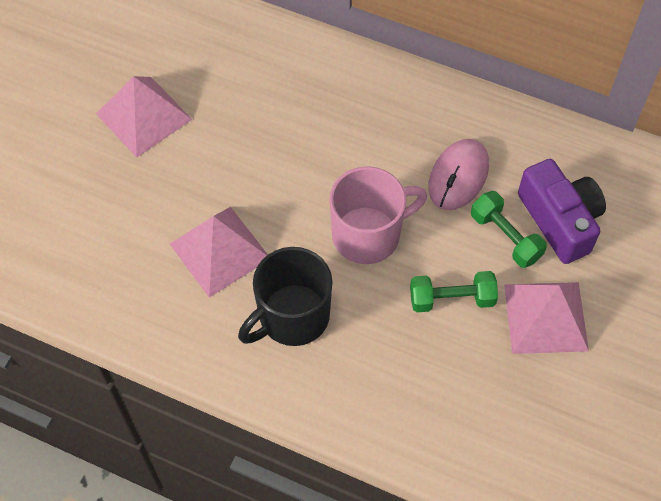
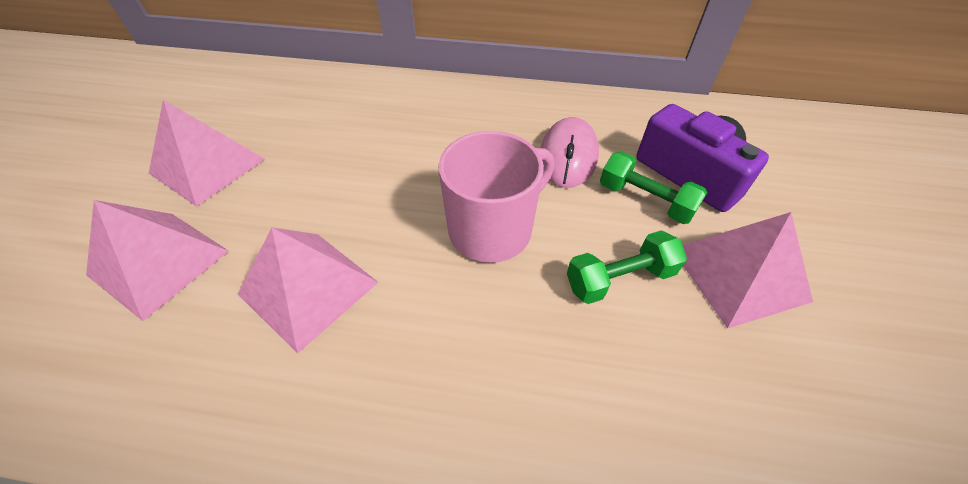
camera: 15 degrees left, 10 degrees down
black mug [238,247,333,346] -> none
none -> pink pyramid [86,200,228,321]

